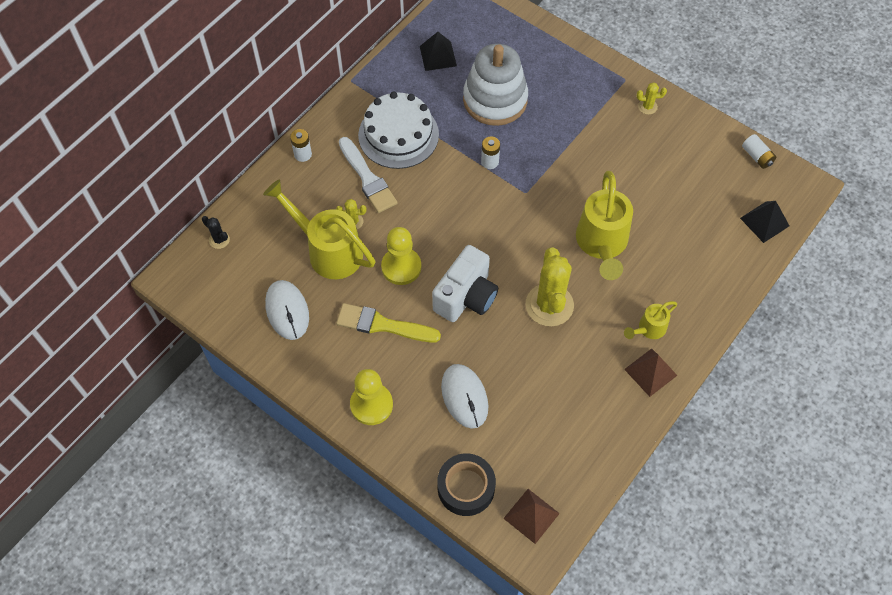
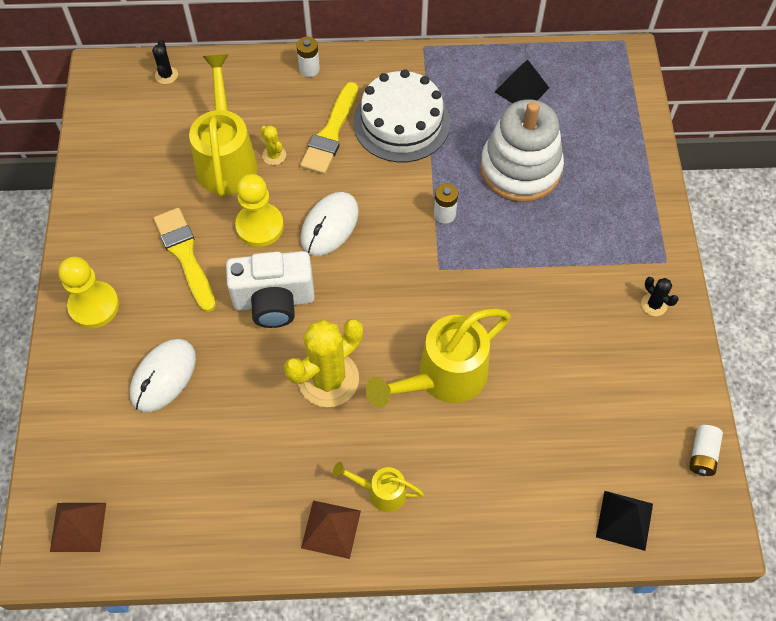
camera: 50 degrees right, 0 degrees up
white mouse [265,280,309,340] -> white mouse moved to [300,192,359,256]
white brush [339,137,397,213] -> yellow brush [300,82,358,174]
black tape [437,453,496,516] -> none
yellow cactus [637,82,667,115] -> black cactus [641,277,679,316]

